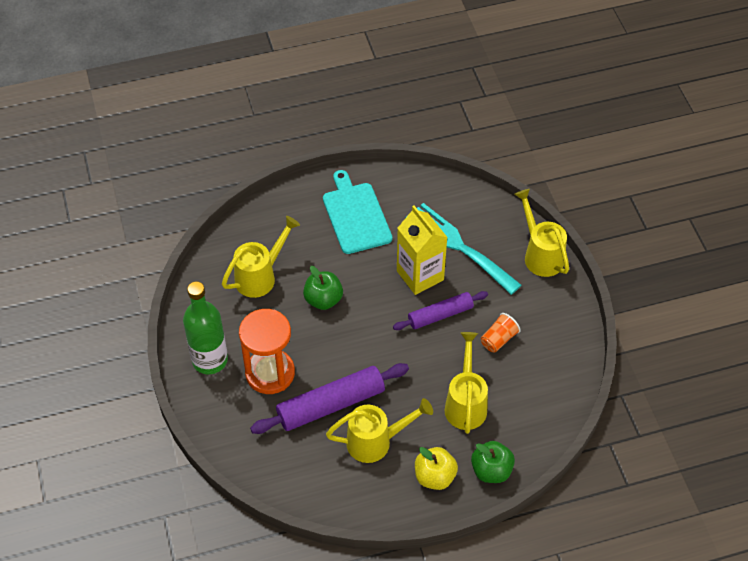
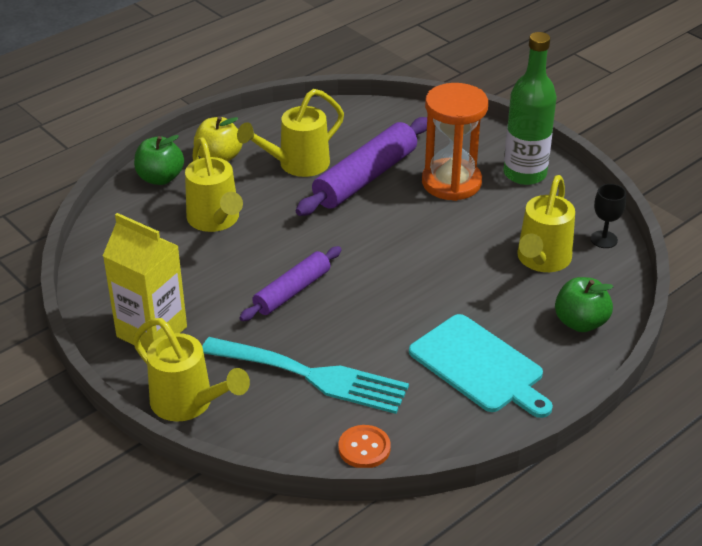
camera: 155 degrees right, 15 degrees down
green apple [303,266,343,310] -> green apple moved to [555,277,613,332]
yellow carton [397,206,448,295] -> yellow carton moved to [103,213,187,352]
orange cup [481,313,520,353] -> none
none -> orange button [338,425,391,468]
none -> black goblet [591,184,626,248]

